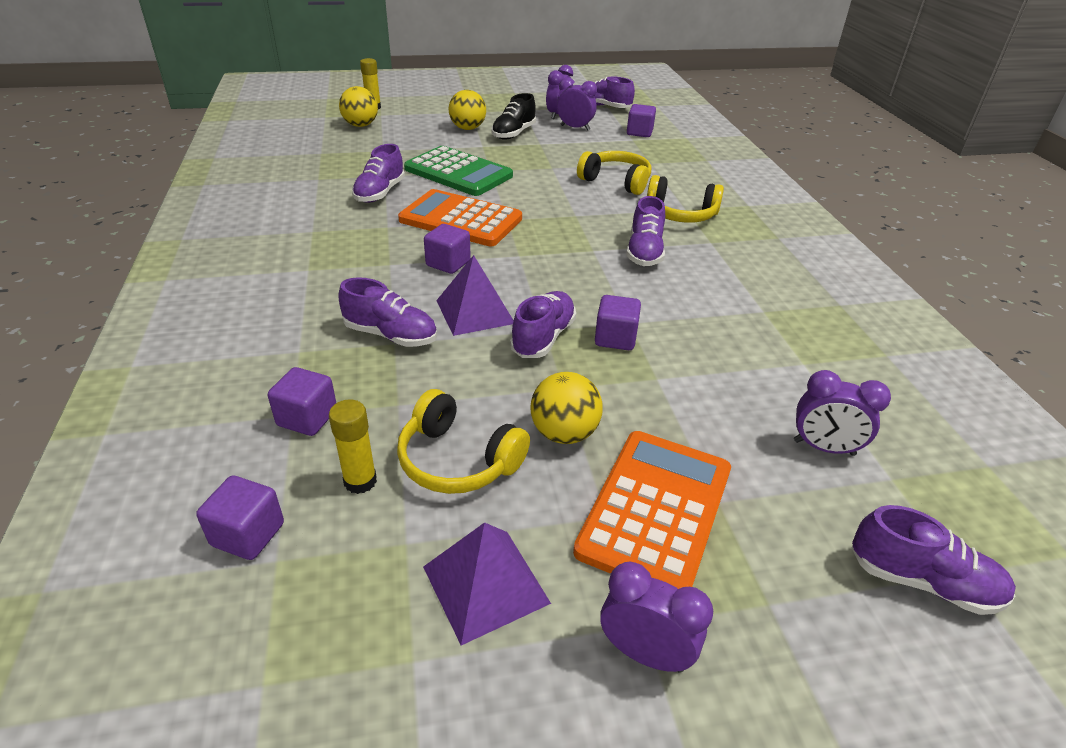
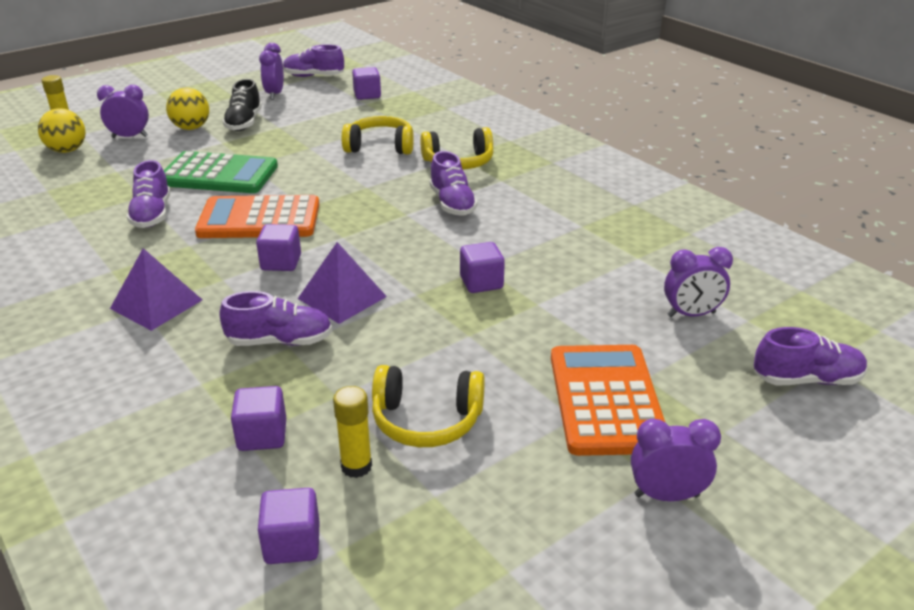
camera: 25 degrees left, 5 degrees down
purple pyramid [423,522,551,645] -> purple pyramid moved to [110,248,202,331]
purple shoe [510,291,576,358] -> none
yellow ball [531,372,603,444] -> none
purple clock [557,77,597,131] -> purple clock moved to [97,85,149,138]

